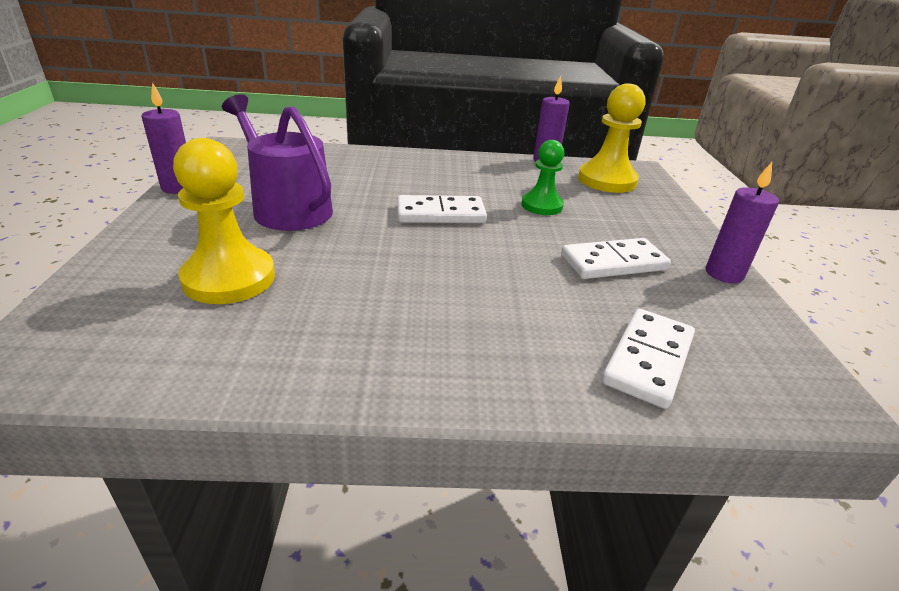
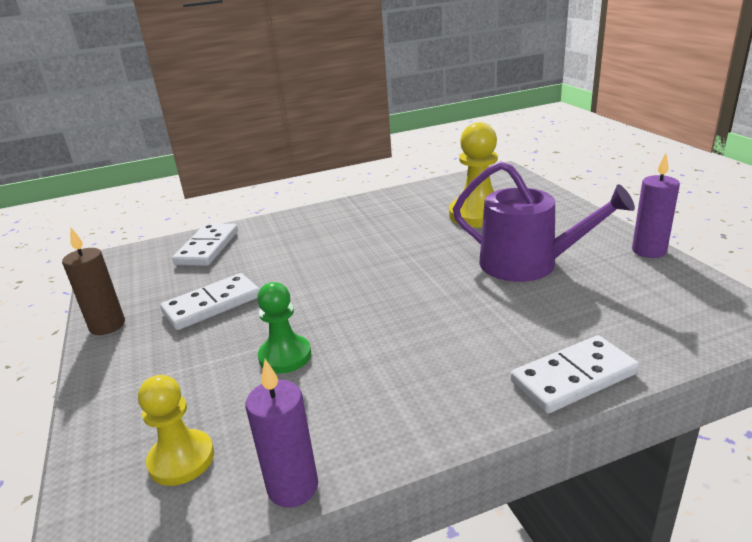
camera: 165 degrees right, 5 degrees down
white domino [397,195,487,223] -> white domino moved to [511,335,639,414]
yellow pawn [578,83,645,193] -> yellow pawn [138,375,214,486], size x0.64
purple candle [706,162,779,283] -> brown candle [62,228,125,335]

